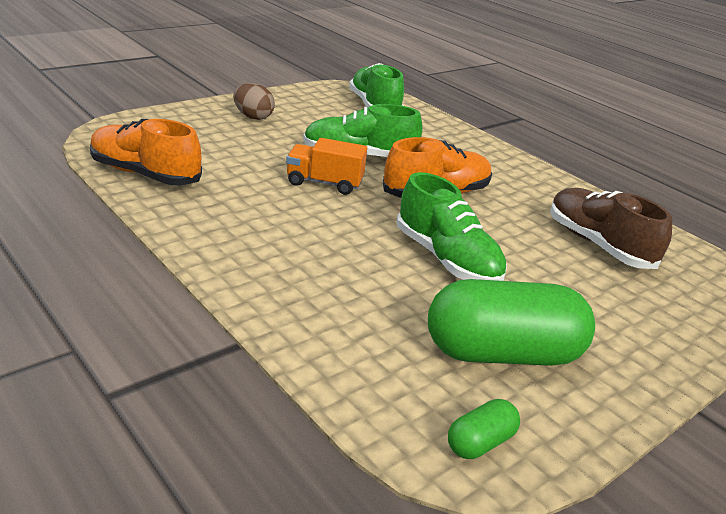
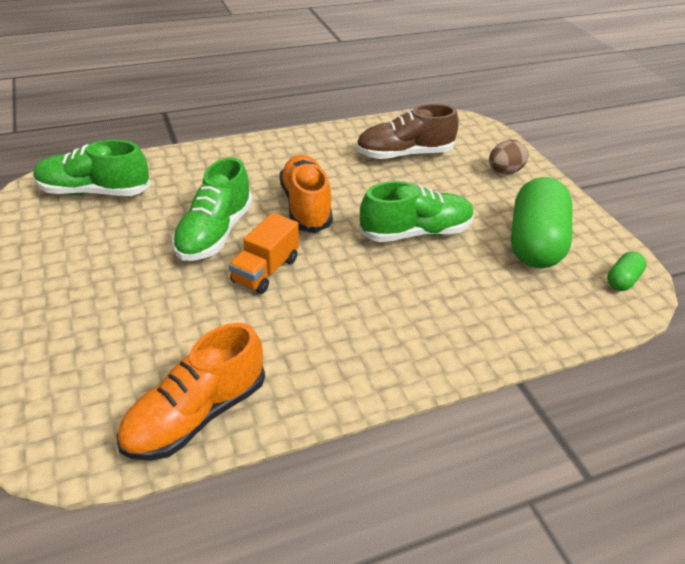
camera: 70 degrees left, 10 degrees up
brown egg [233,83,275,120] -> brown egg moved to [489,140,528,174]
green capsule [448,399,520,459] -> green capsule turned 60 degrees clockwise [607,252,646,291]

